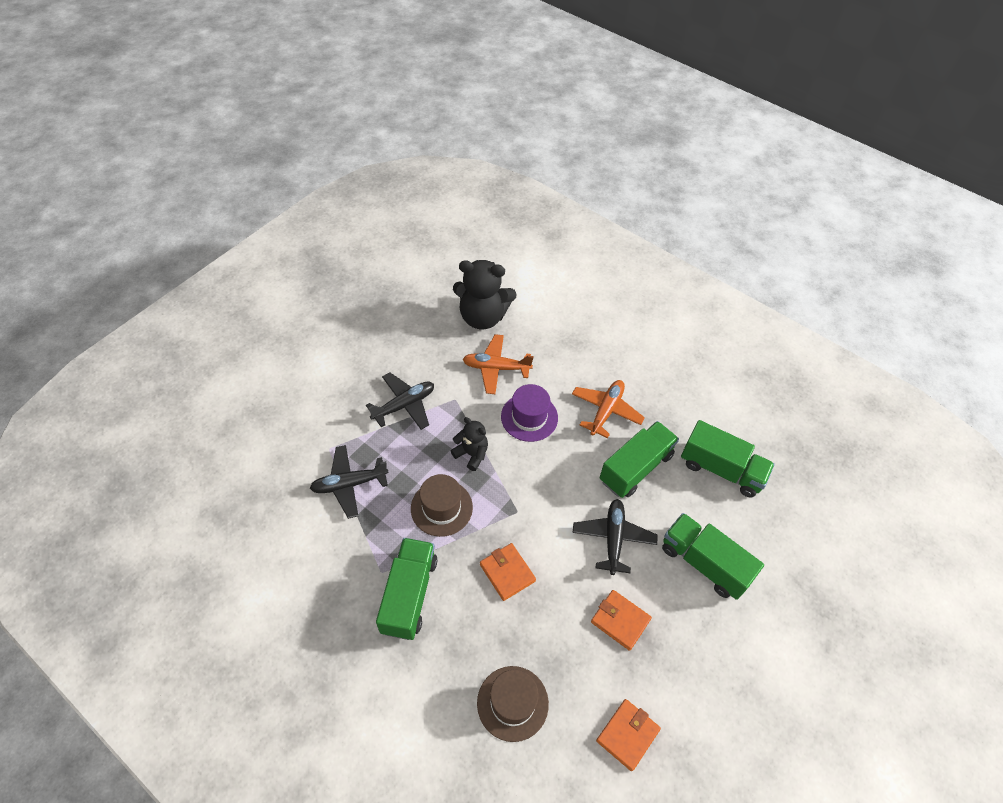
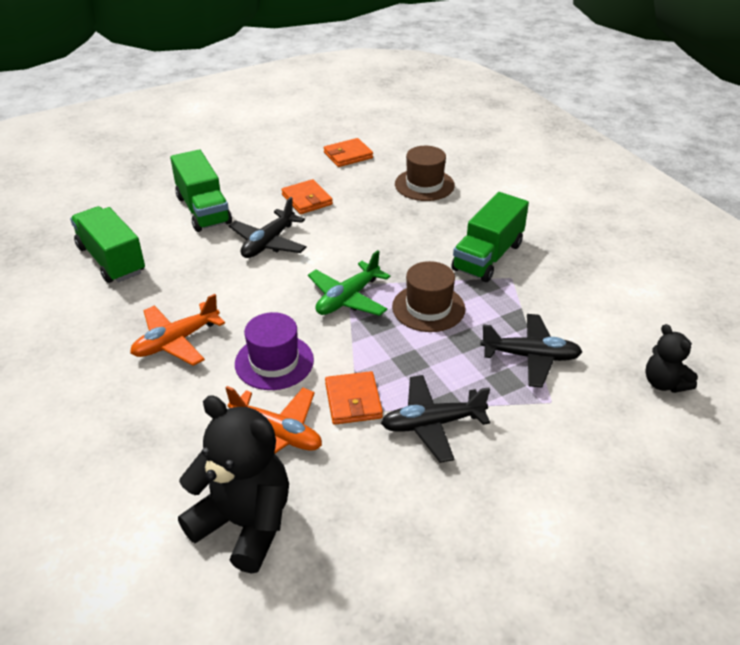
camera: 155 degrees left, 15 degrees down
black teddy bear [451,417,488,471] -> black teddy bear moved to [646,324,698,393]
orange wallet [480,543,536,601] -> orange wallet moved to [325,371,383,425]
green truck [600,421,679,498] -> none
none -> green plane [308,250,390,316]

